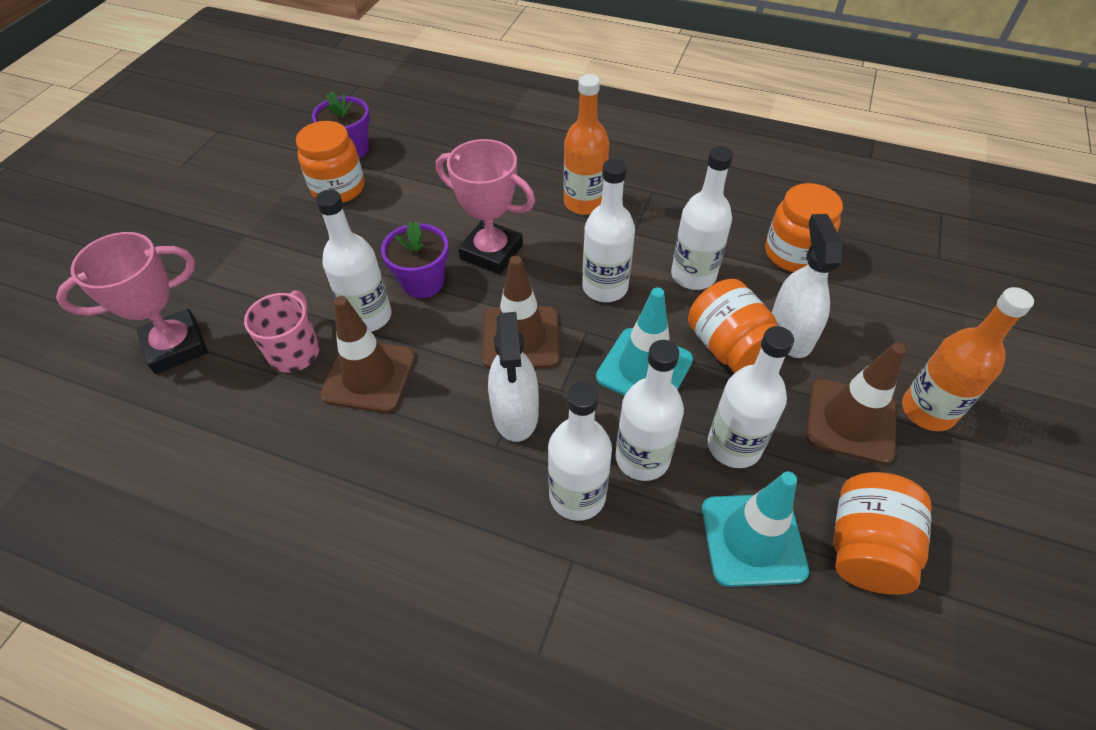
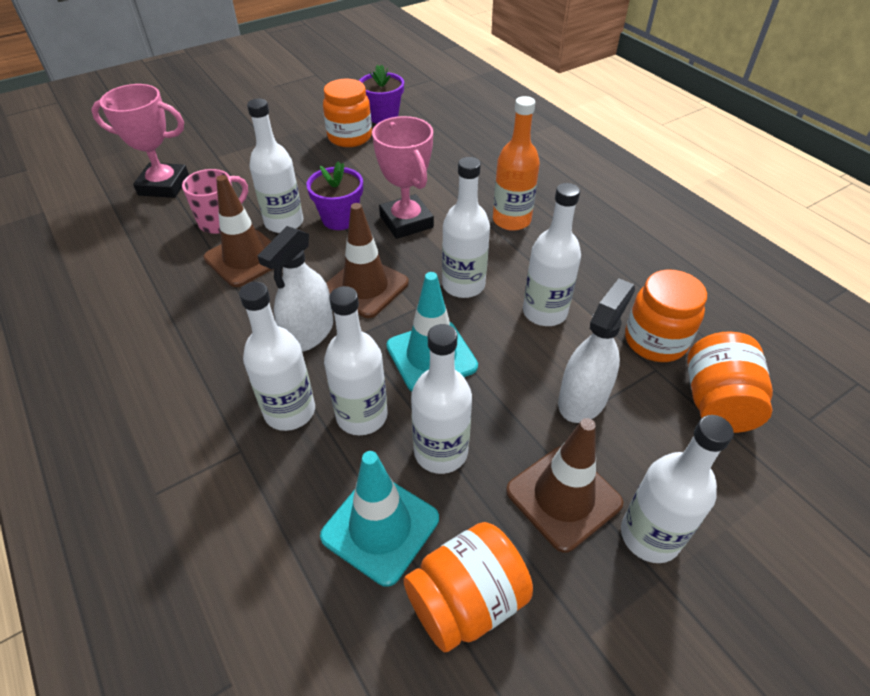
camera: 35 degrees right, 5 degrees down
orange jar [688,279,777,373] -> orange jar moved to [687,331,773,433]
orange bottle [902,287,1034,431] -> white bottle [621,415,734,563]

